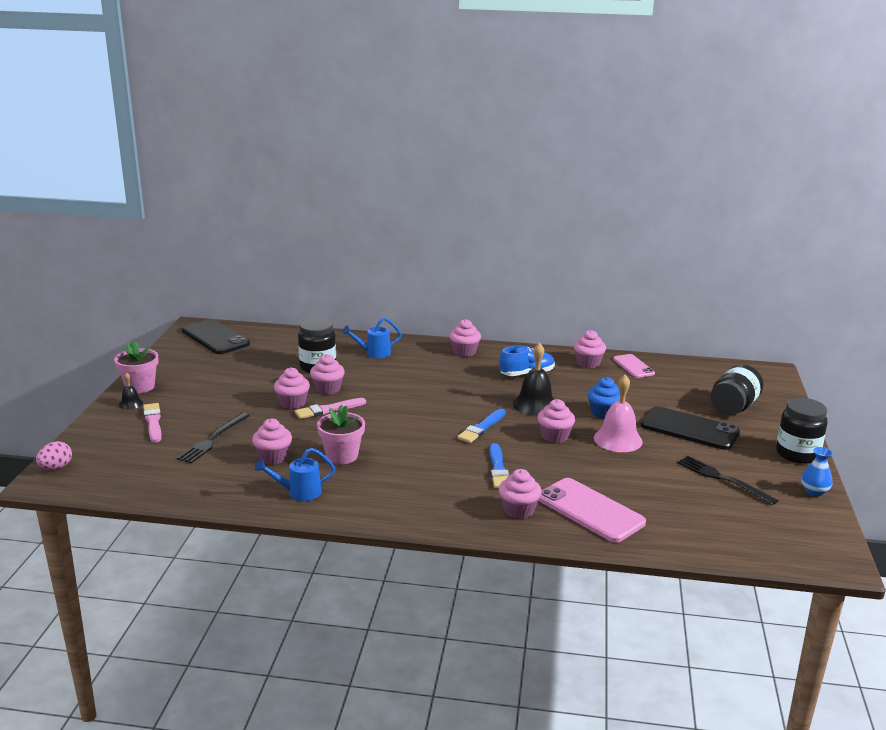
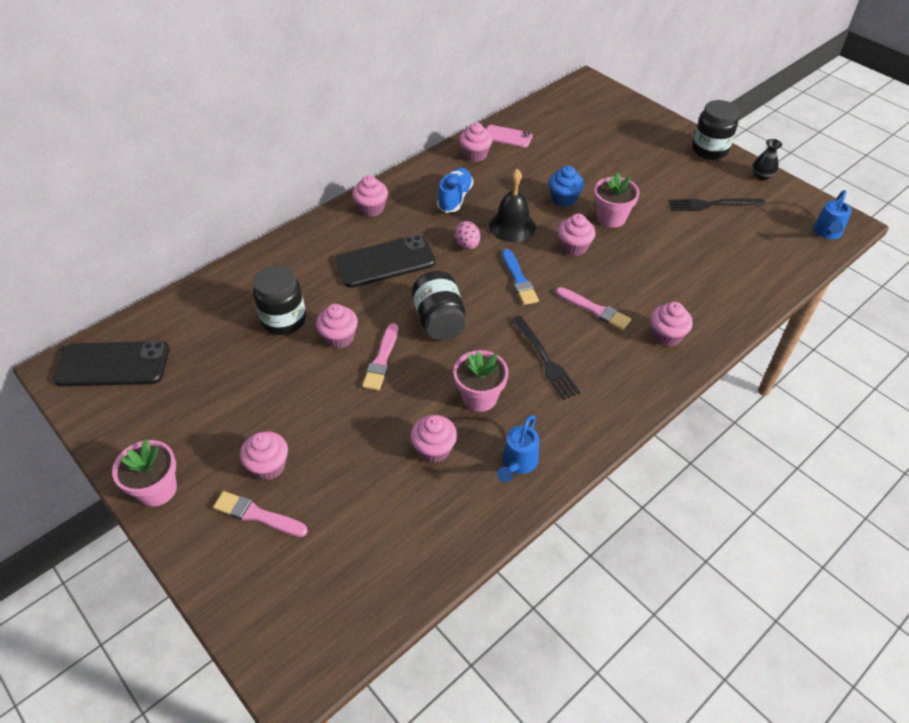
camera: 50 degrees left, 25 degrees up
pink egg [36,441,72,470] -> pink egg moved to [454,221,480,249]
black bell [119,373,143,410] -> none
black fork [177,413,250,463] -> black fork moved to [511,316,581,400]
pink cupcake [274,367,310,409] -> pink cupcake moved to [240,431,288,480]
blue watering can [342,317,402,358] -> blue watering can moved to [814,190,852,239]
blue brush [490,443,510,488] -> pink brush [556,287,631,330]
pink phone [538,478,646,542] -> none
pink bell [594,375,643,452] -> pink flower pot [594,173,640,228]
black phone [641,406,740,450] -> black phone moved to [335,235,436,288]
black jar [710,364,763,415] -> black jar moved to [412,271,466,340]
blue vase [801,447,833,496] -> black vase [752,139,782,181]

